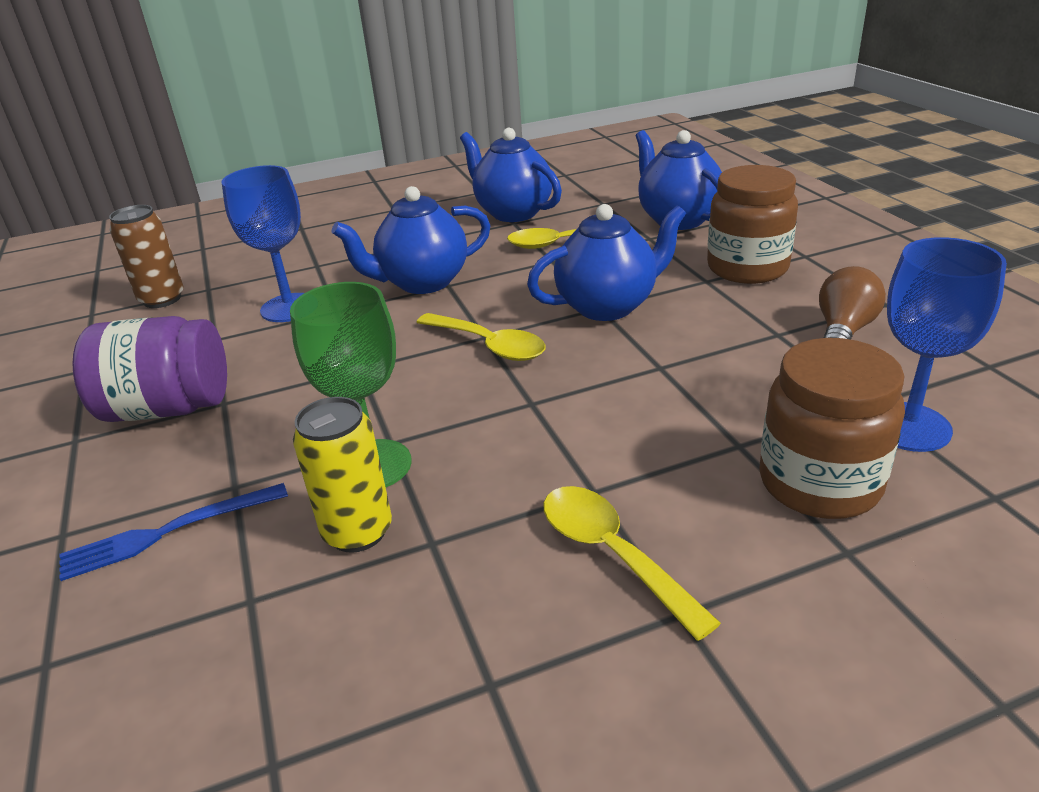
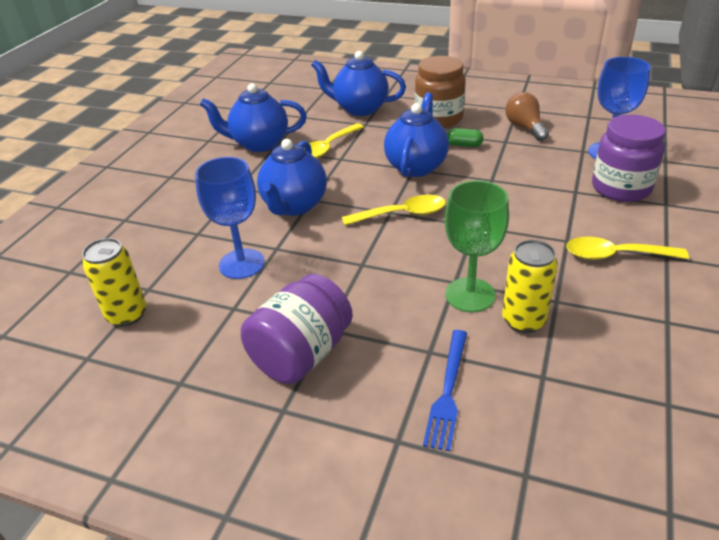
camera: 50 degrees left, 5 degrees up
brown can [109,205,184,308] -> yellow can [82,238,146,327]
brown jar [759,338,905,519] -> purple jar [592,115,666,202]
none -> green capsule [447,128,484,147]

